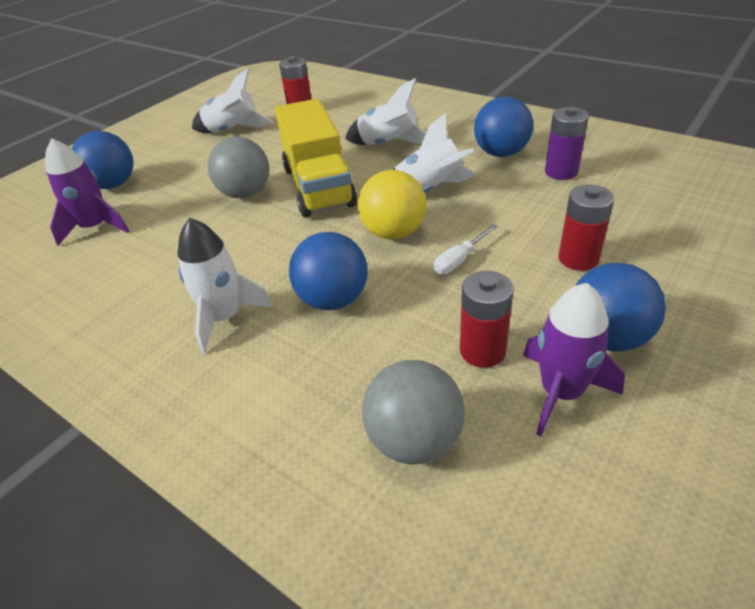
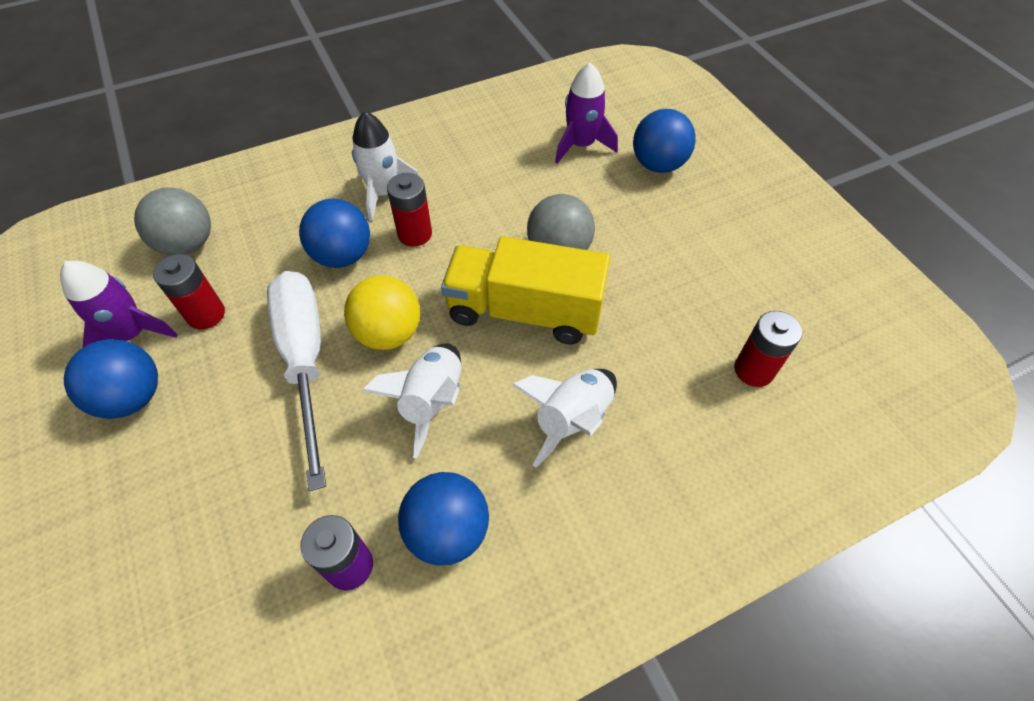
camera: 115 degrees right, 15 degrees up
white rocket [192,68,273,133] -> none
white screwdriver [434,224,498,274] -> white screwdriver [267,271,326,491], size x2.47
red battery [559,185,614,271] -> red battery moved to [387,173,432,247]

